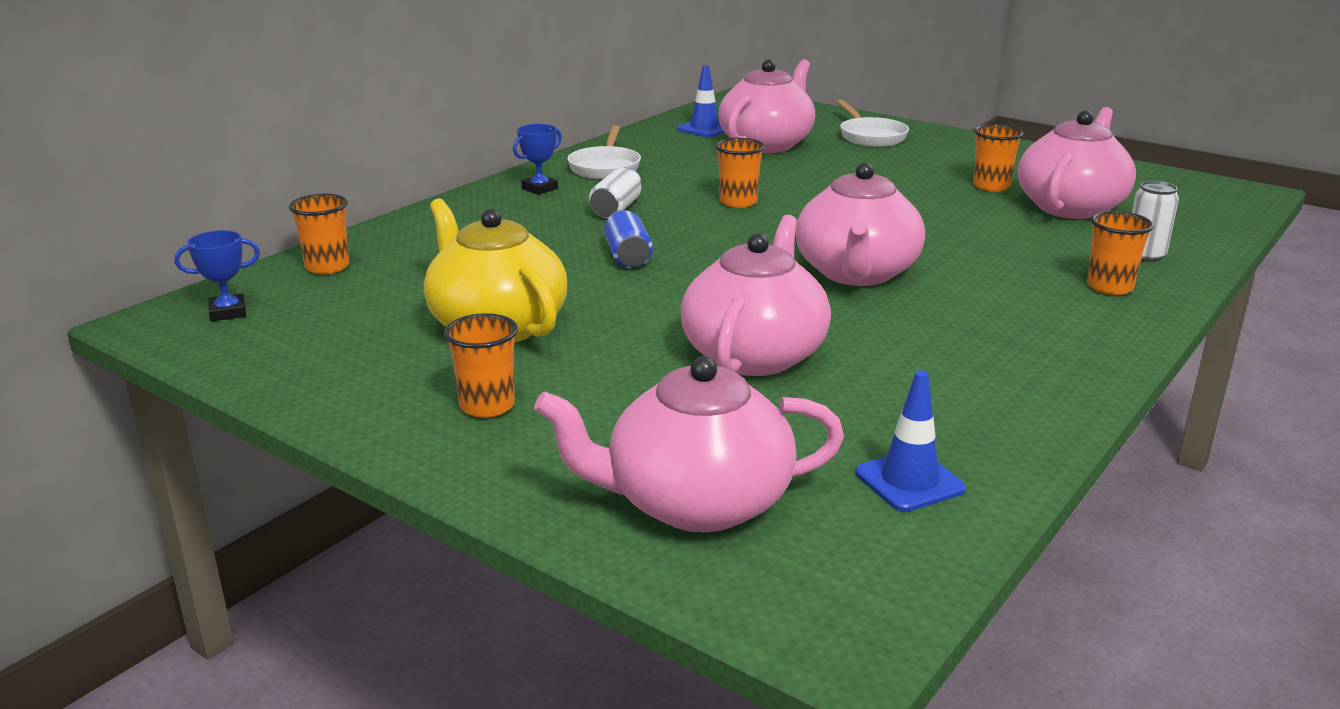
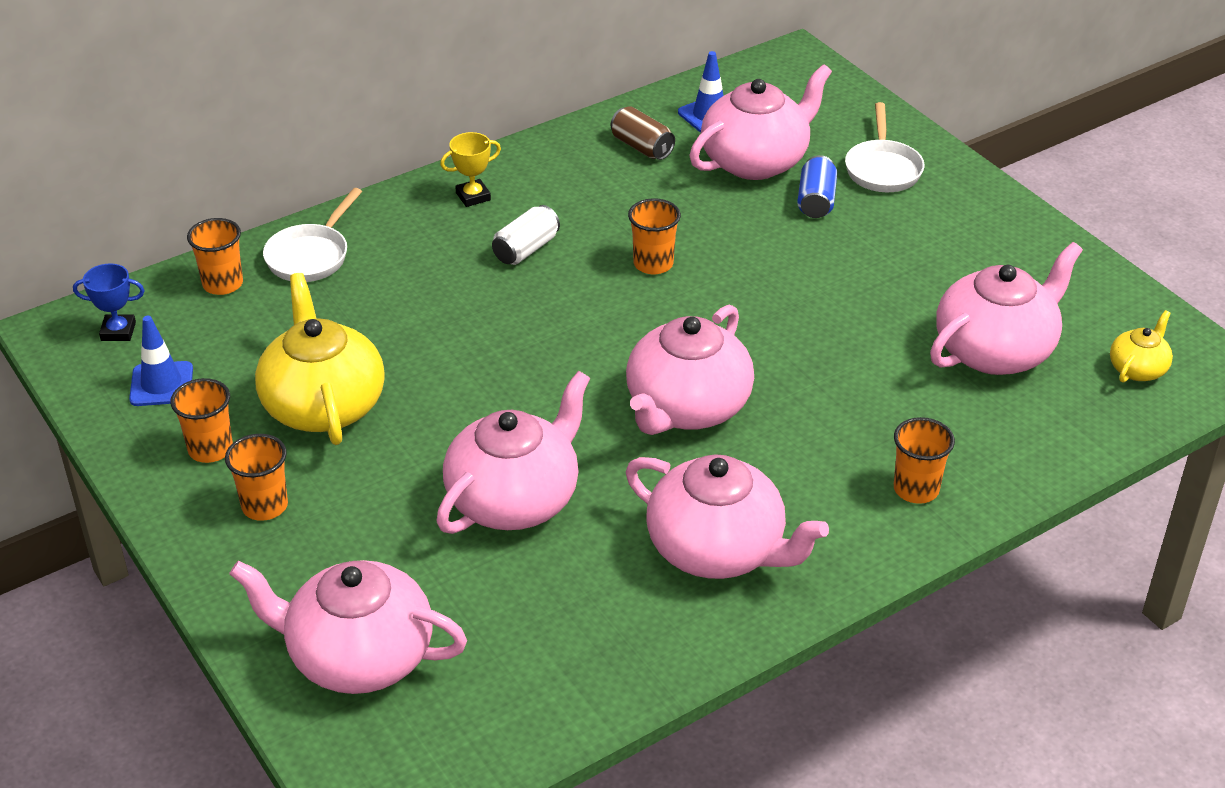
camera: 20 degrees right, 15 degrees up
blue trophy [513,124,562,195] -> yellow trophy [440,132,501,207]
white pan [567,125,641,179] -> white pan moved to [263,188,362,282]
blue can [604,210,653,269] -> blue can moved to [797,155,837,218]
blue traffic cone [855,370,966,512] -> blue traffic cone moved to [129,316,193,406]
orange cup [973,124,1024,192] -> orange cup moved to [170,378,233,463]
white can [1132,181,1179,262] -> none
none -> brown can [611,106,675,160]
none -> pink teapot [626,454,829,579]
none -> yellow teapot [1110,310,1173,383]

